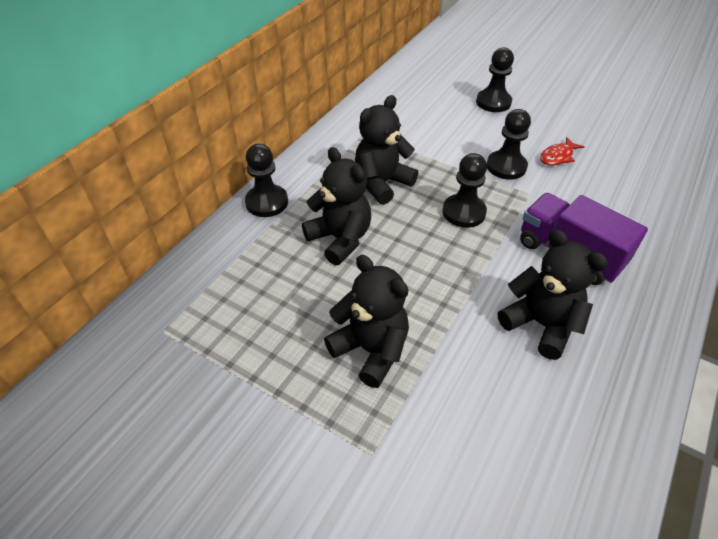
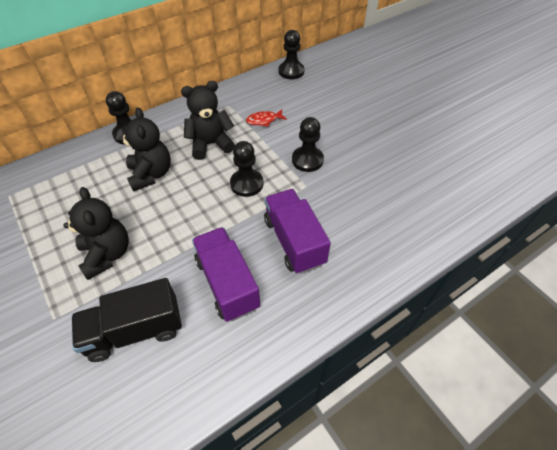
camera: 25 degrees right, 5 degrees up
black pawn [476,47,514,112] -> black pawn moved to [278,30,304,79]
black teddy bear [498,229,608,360] -> purple truck [192,227,260,322]
red fish [540,137,584,165] -> red fish moved to [246,109,287,127]
none -> black truck [72,278,182,362]

